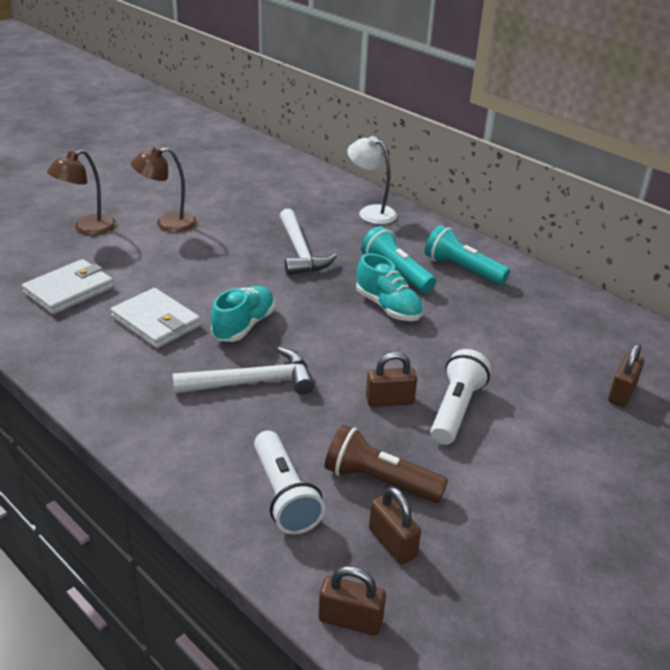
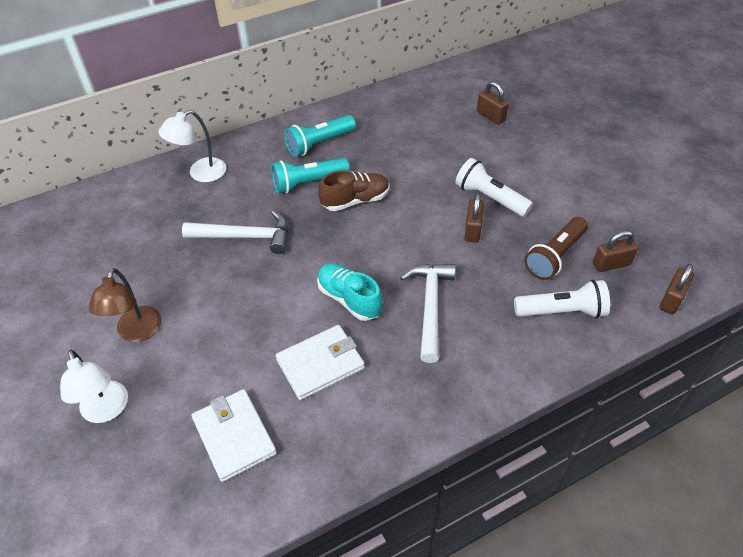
camera: 70 degrees left, 15 degrees up
brown lamp [47,150,116,235] -> white lamp [60,349,128,423]
turquoise shoe [356,253,423,321] -> brown shoe [318,170,389,211]

